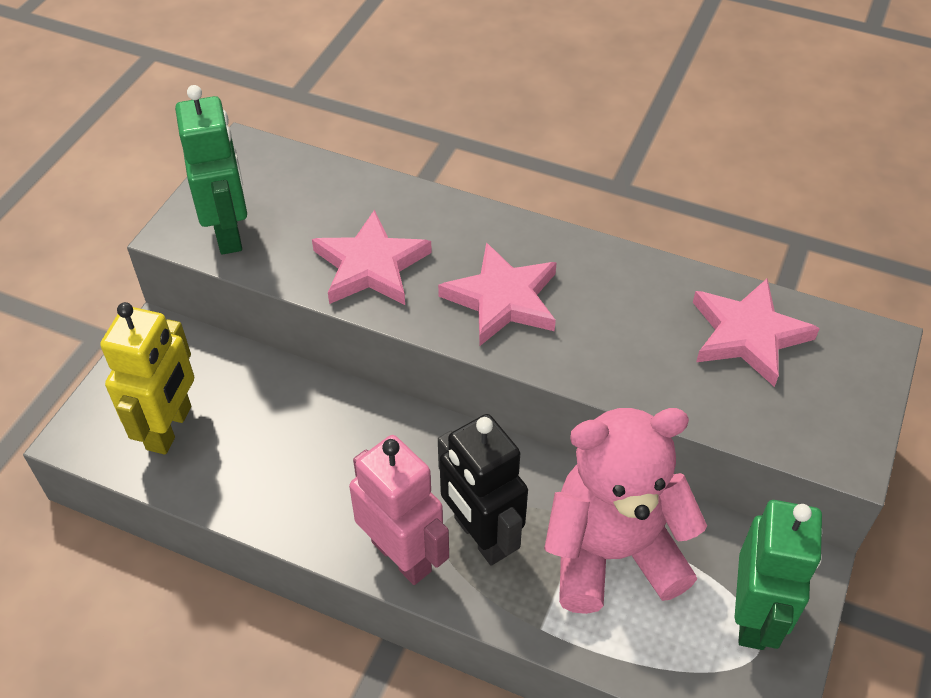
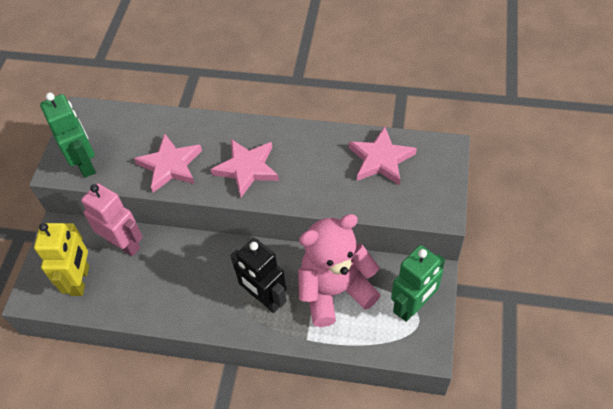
camera: 10 degrees left, 5 degrees up
pink robot [349,435,449,585] -> pink robot moved to [81,183,143,256]
green robot [735,500,822,650] -> green robot turned 45 degrees clockwise [391,245,445,322]

